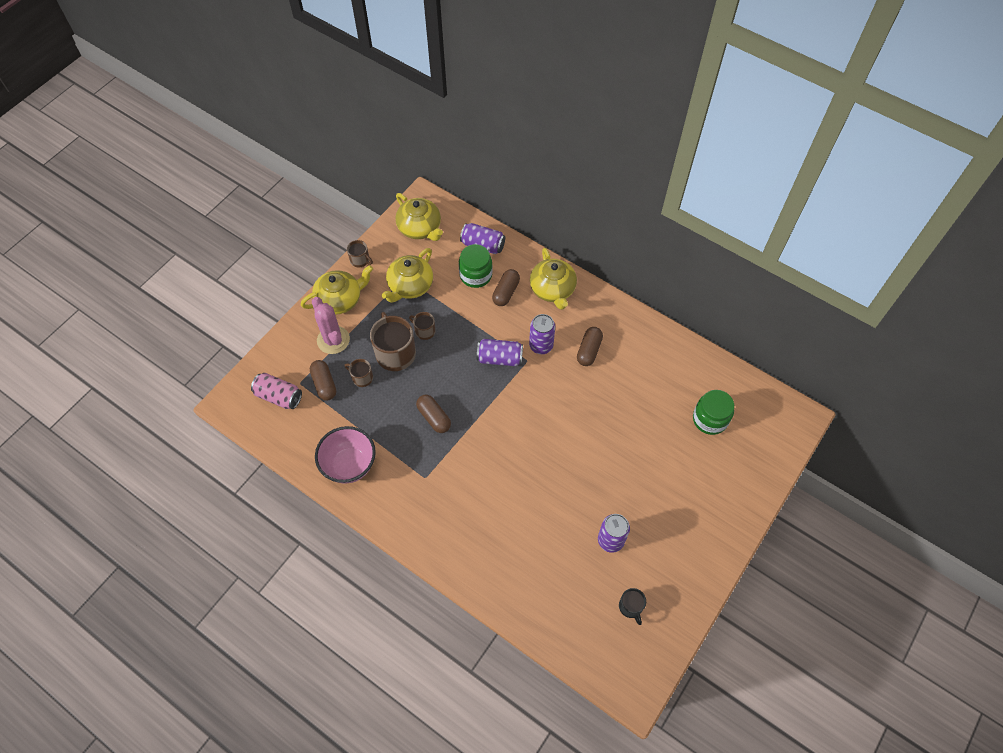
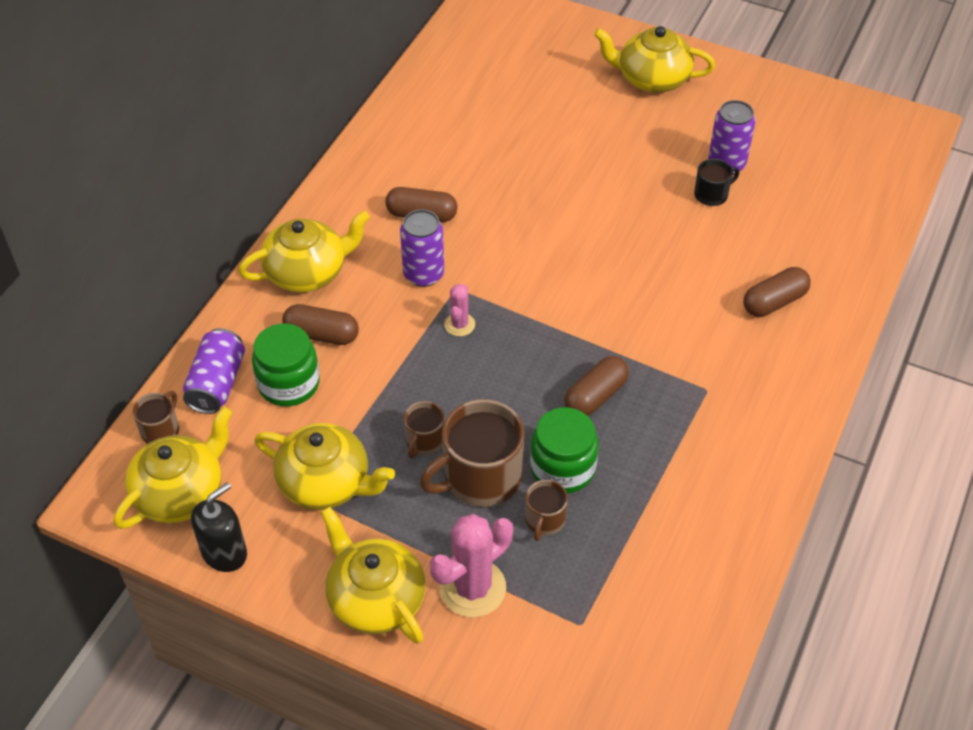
camera: 100 degrees left, 10 degrees down
pink can [251,373,302,409] -> none
brown capsule [310,360,336,401] -> brown capsule moved to [743,267,811,317]
pink bowl [315,426,376,484] -> none
brown mug [347,240,373,267] -> brown mug moved to [133,391,179,444]
purple can [477,339,523,366] -> pink cactus [444,284,475,336]
black mug [619,588,646,625] -> black mug moved to [694,159,739,206]
green jar [693,390,734,435] -> green jar moved to [530,407,598,493]
none -> black soap dispenser [191,482,247,572]
none -> yellow teapot [594,26,715,93]

